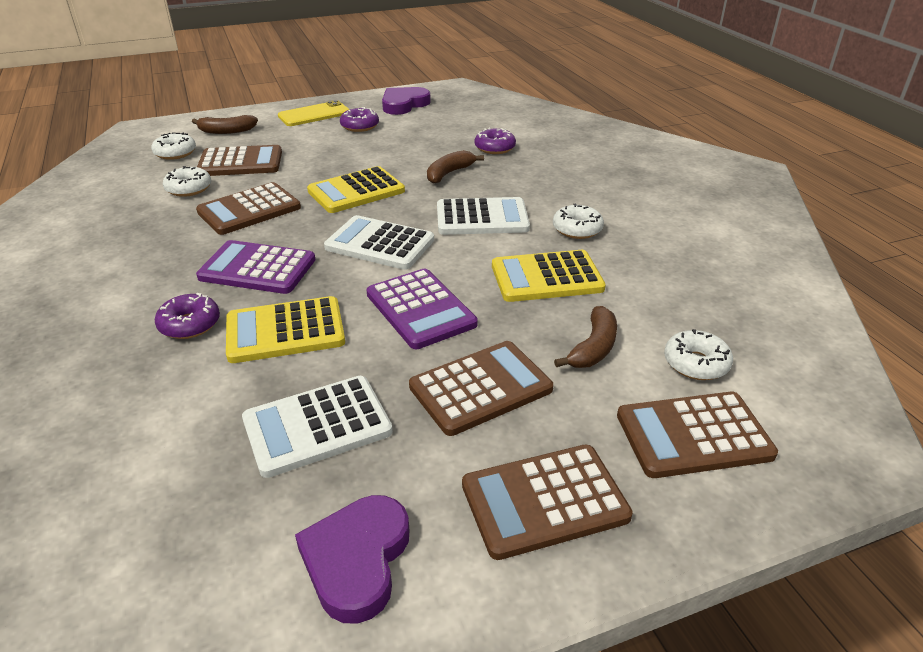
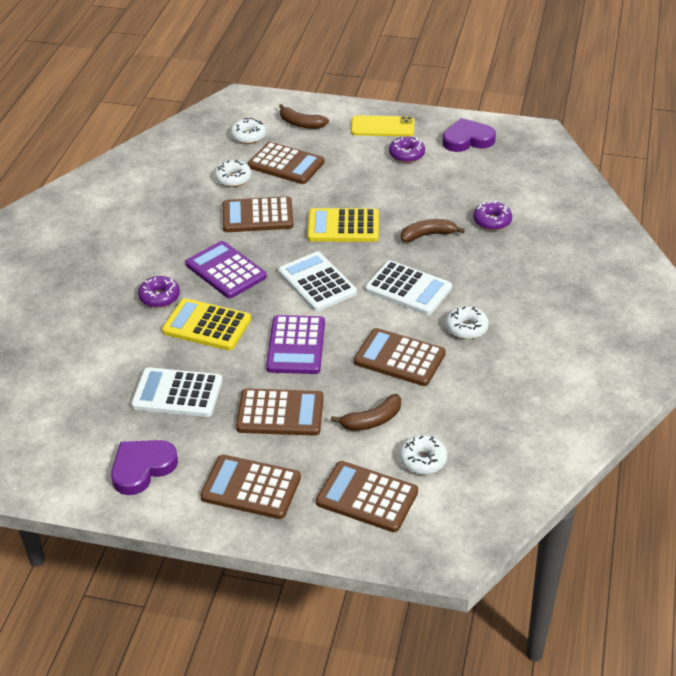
camera: 35 degrees right, 5 degrees up
yellow calculator [492,250,606,302] -> brown calculator [354,328,445,386]

